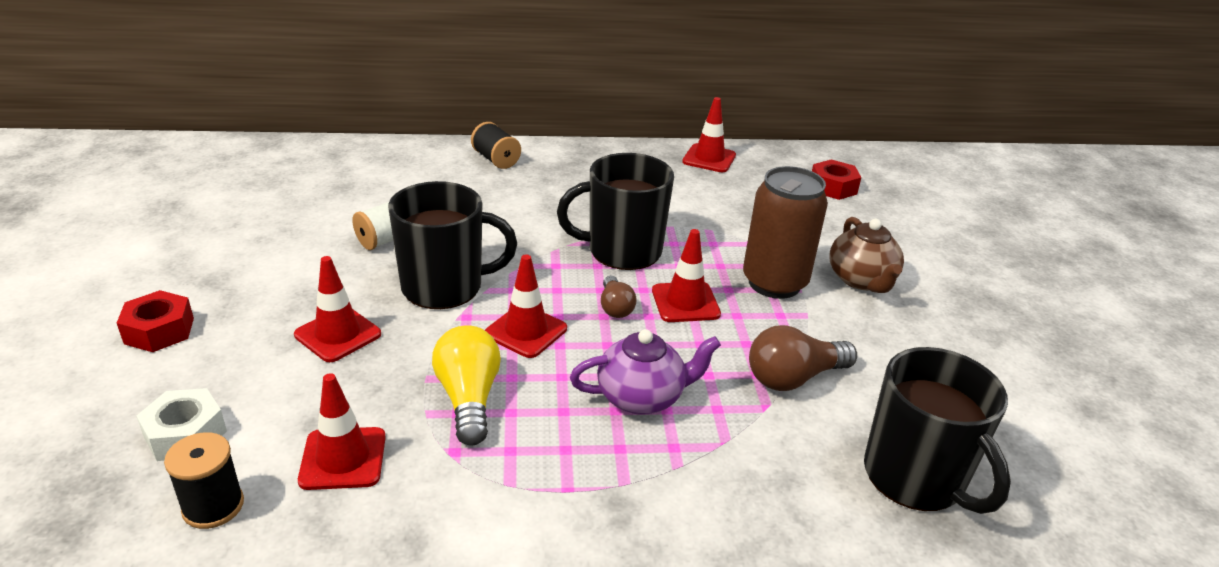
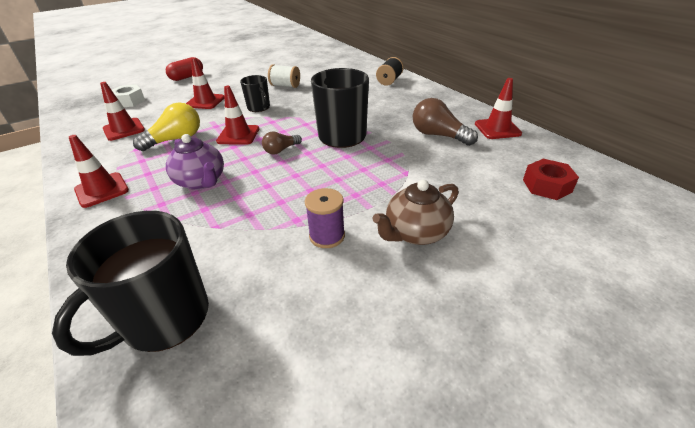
camera: 65 degrees right, 5 degrees up
red nut [117,290,194,352] -> red capsule [166,57,203,81]
black spool [164,432,244,529] -> none
black mug [388,181,517,309] -> black mug [240,75,270,112], size x0.55
red traffic cone [652,229,721,322] -> red traffic cone moved to [69,135,129,208]
brown can [743,166,828,299] -> none
brown light bulb [749,325,857,391] -> brown light bulb moved to [413,98,478,146]
none -> purple spool [305,188,345,248]

